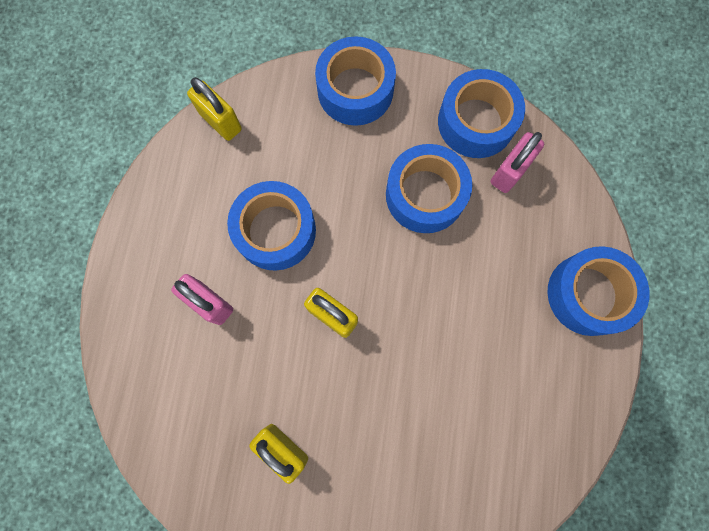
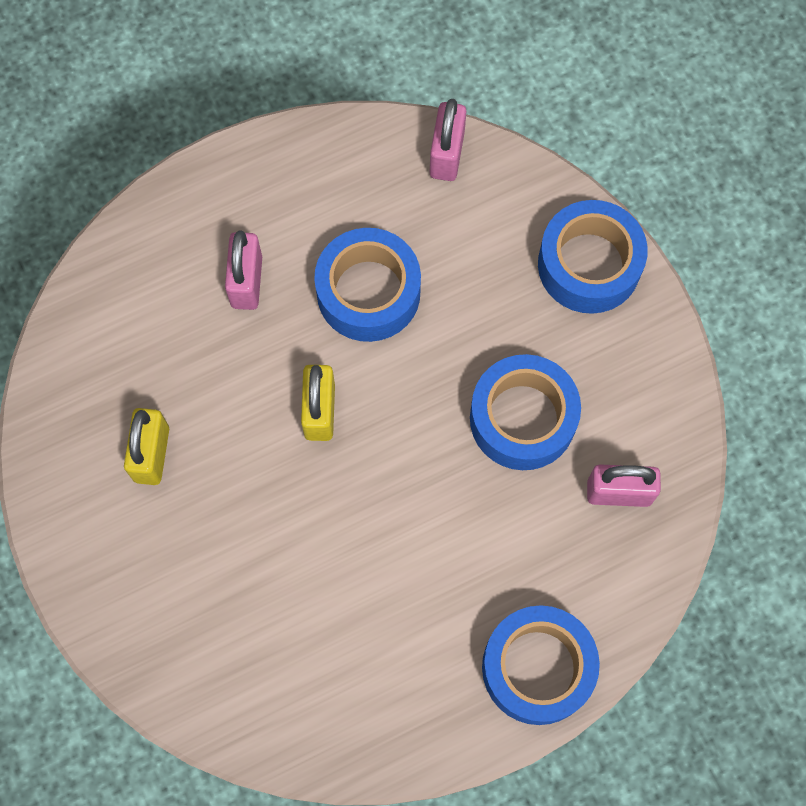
camera: 55 degrees right, 5 degrees down
yellow padlock [187,77,242,141] -> pink padlock [430,99,466,181]
blue tape [438,69,525,158] -> none

